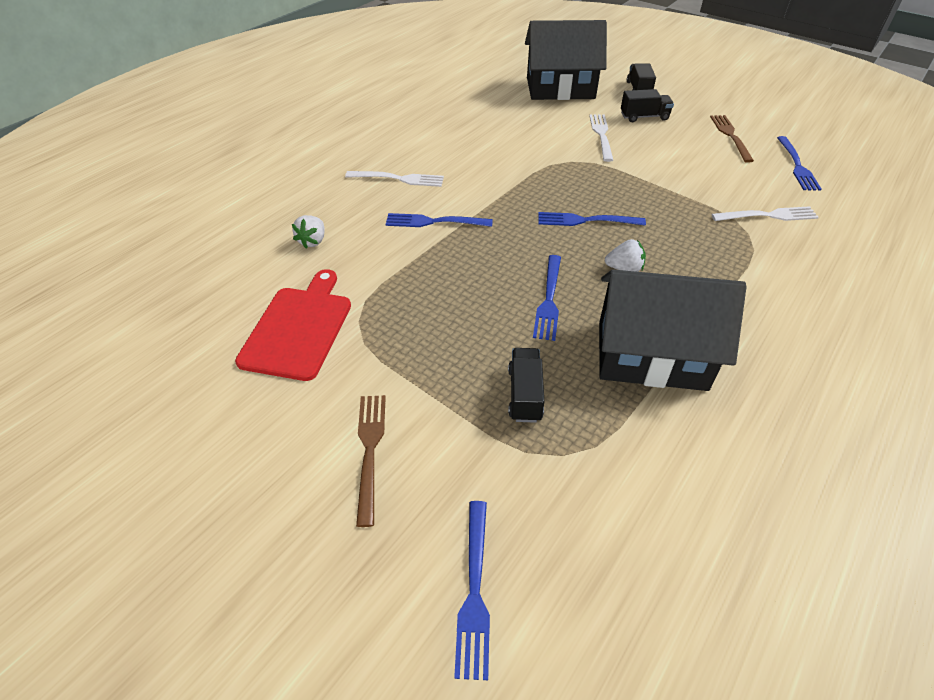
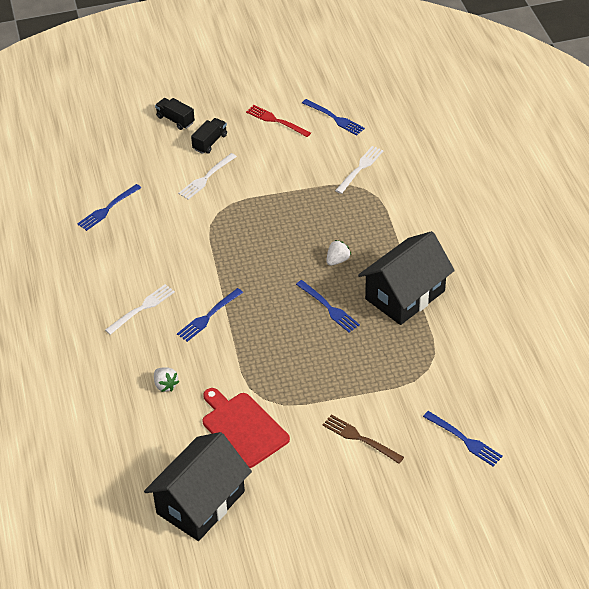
camera: 50 degrees left, 0 degrees up
black truck [508,348,544,423] -> none
black house [525,20,607,100] -> black house moved to [144,432,252,541]
blue fork [538,212,646,226] -> blue fork moved to [77,184,141,231]
white fork [589,114,613,162] -> white fork turned 90 degrees counterclockwise [178,153,237,200]
brown fork [710,115,754,163] -> red fork [246,105,311,137]

